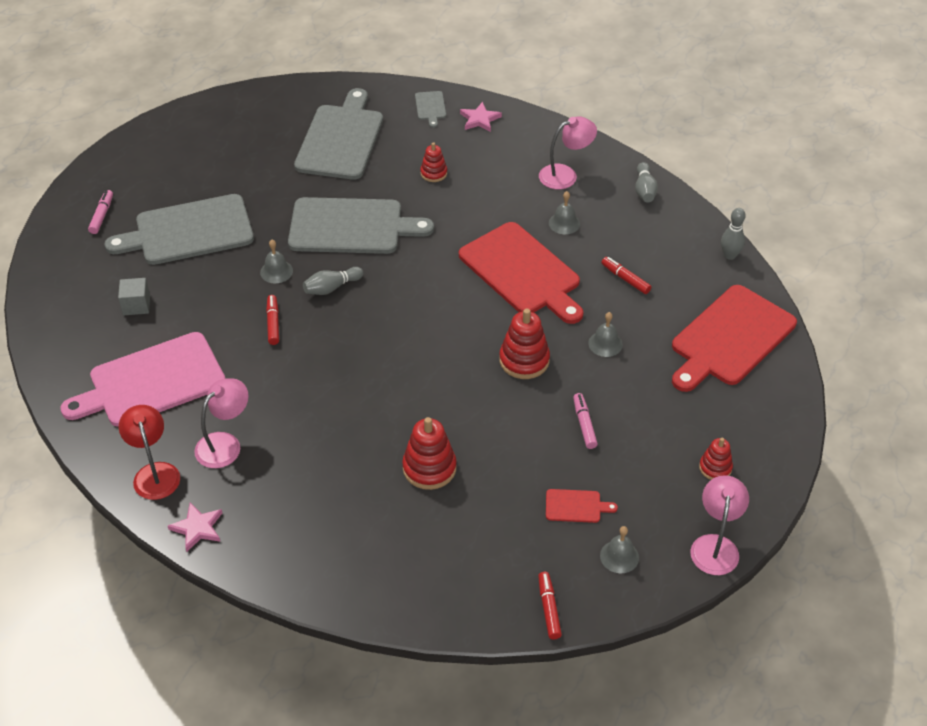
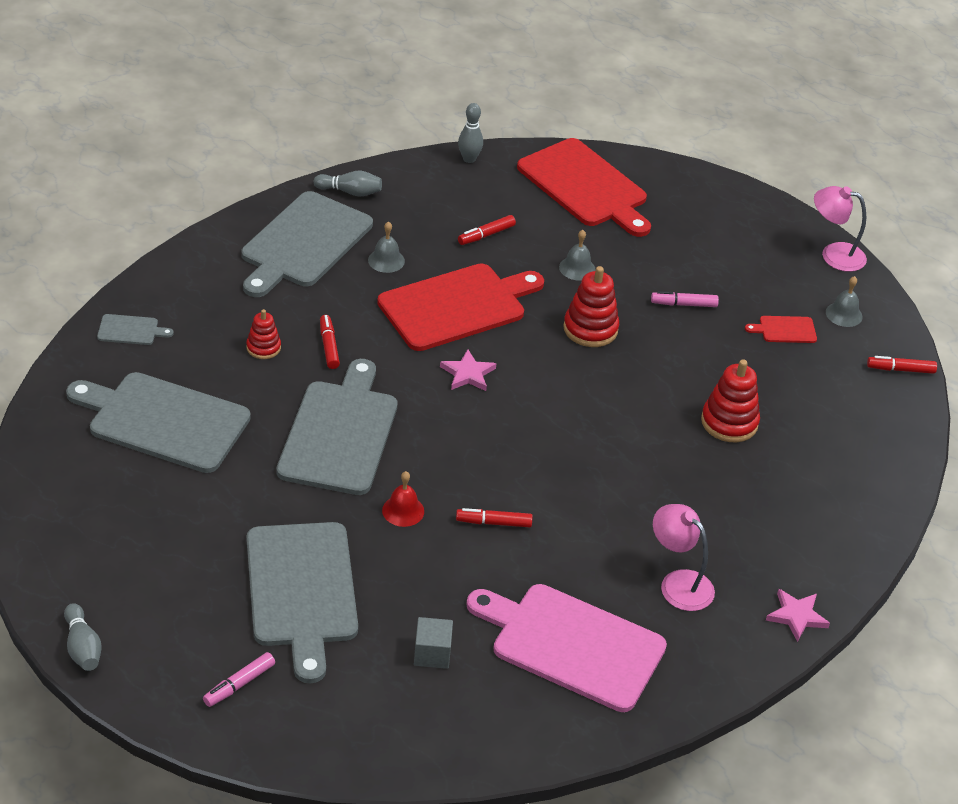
camera: 85 degrees left, 5 degrees down
pink cutting board [60,332,225,427] -> pink cutting board turned 135 degrees clockwise [466,584,667,712]
pink marker [88,190,113,234] -> pink marker turned 60 degrees counterclockwise [203,652,275,707]
red lamp [119,405,180,500] -> none
grey bell [260,240,293,283] -> red bell [382,471,424,527]
grey bowling pin [303,267,364,295] -> grey bowling pin moved to [64,603,102,671]
pink star [460,102,502,132] -> pink star moved to [440,349,496,391]
pink lamp [539,116,597,189] -> grey cutting board [241,191,373,297]
red cutting board [546,489,618,523] -> red cutting board turned 105 degrees counterclockwise [745,316,817,343]
red stacking toy [699,438,733,480] -> none
none -> red marker [320,315,340,369]

